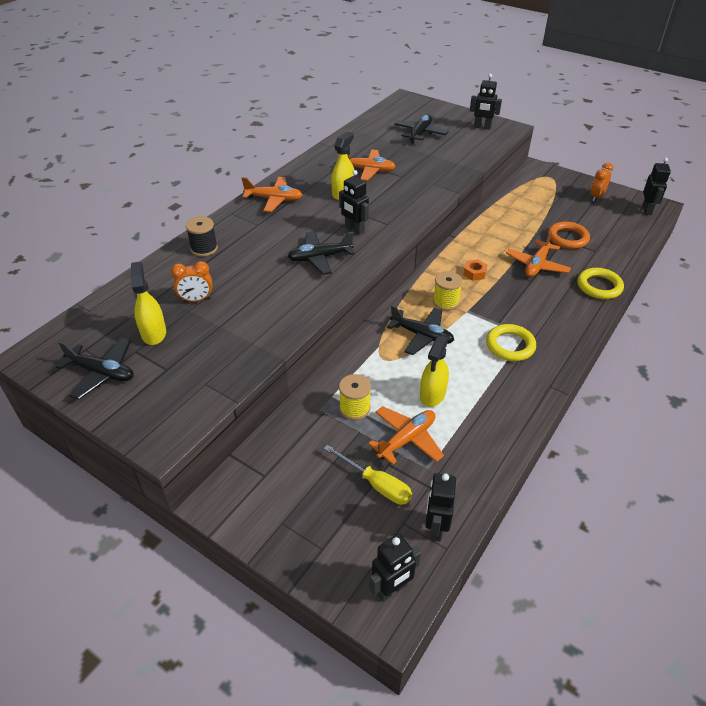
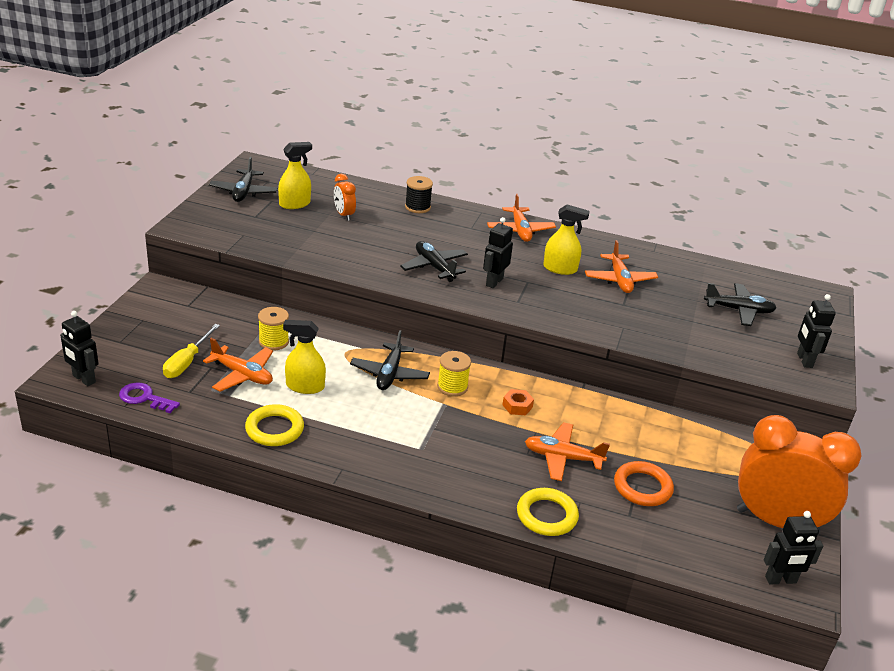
camera: 70 degrees right, 10 degrees down
black robot [425,473,456,542] -> purple key [119,382,180,413]
yellow ring [486,324,536,361] -> yellow ring moved to [245,404,304,446]
orange clock [590,163,613,201] -> orange clock [737,415,861,533], size x2.28

